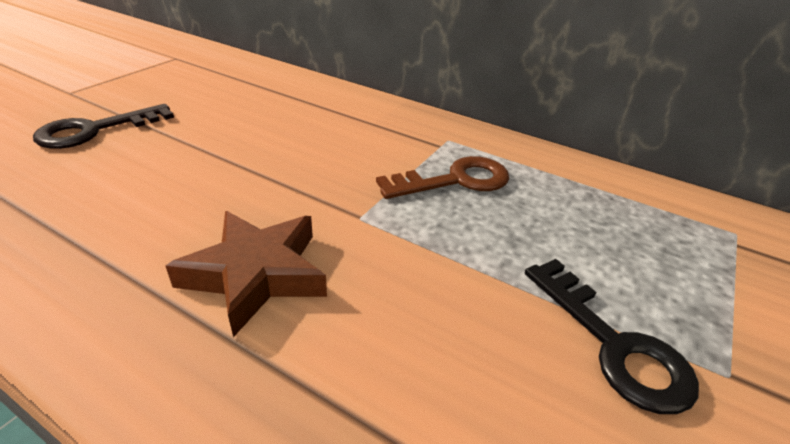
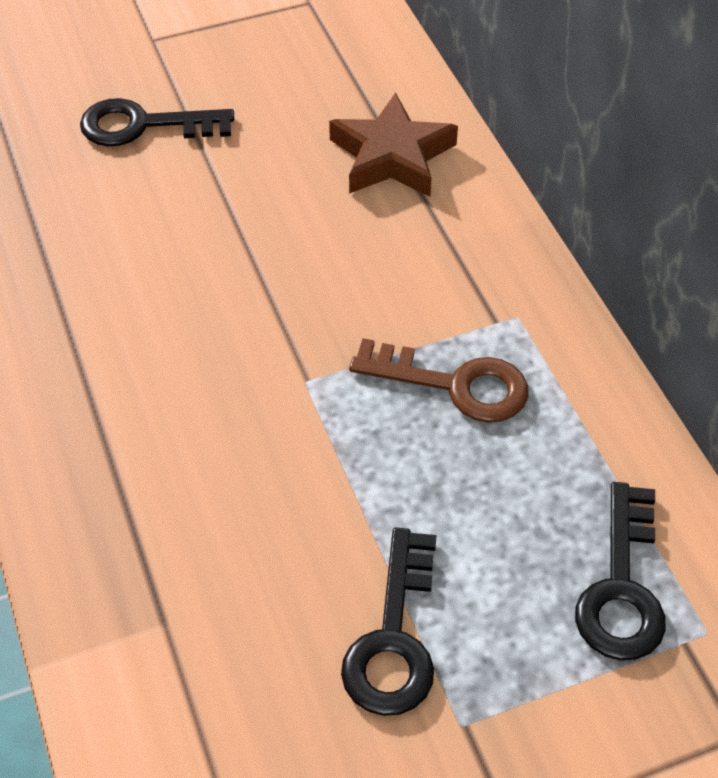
camera: 40 degrees right, 15 degrees up
brown star [165,211,327,337] -> brown star moved to [329,93,458,197]
none -> black key [575,482,666,660]

